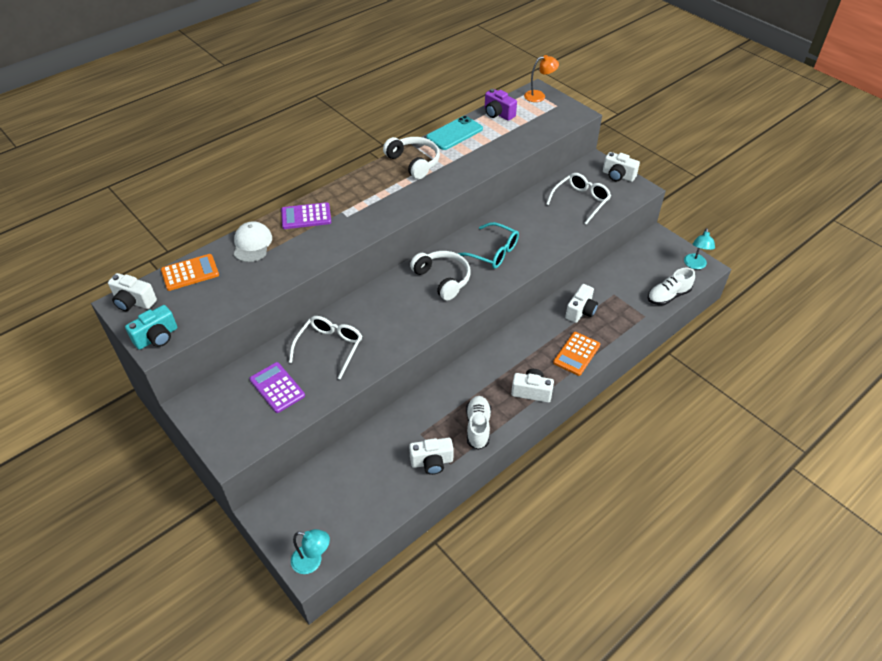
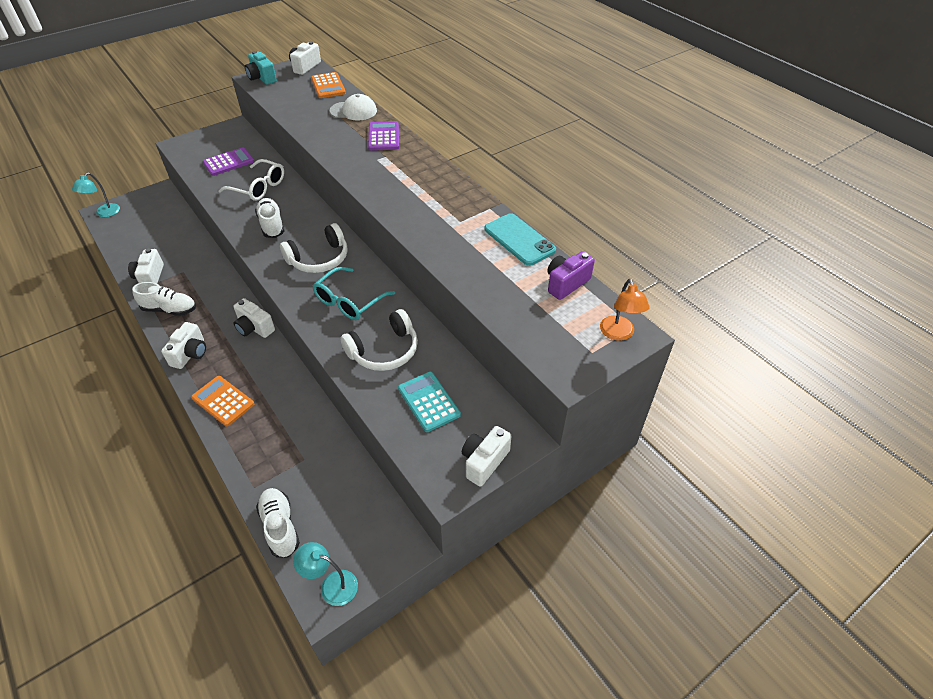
camera: 95 degrees right, 0 degrees up
white headphones [383,137,440,179] -> white headphones moved to [340,309,418,371]
white glasses [546,173,611,225] -> turquoise calculator [398,372,461,432]
white camera [565,284,598,323] -> white camera moved to [233,298,275,338]
none -> white shoe [255,198,285,238]

